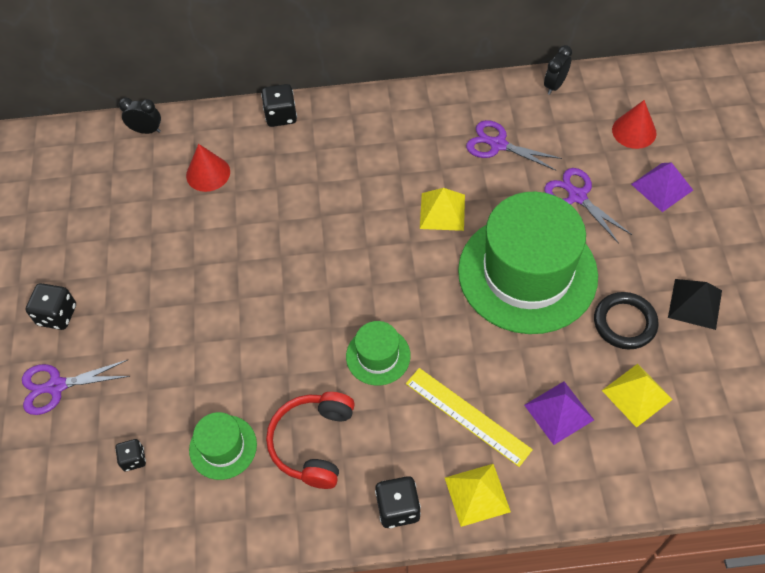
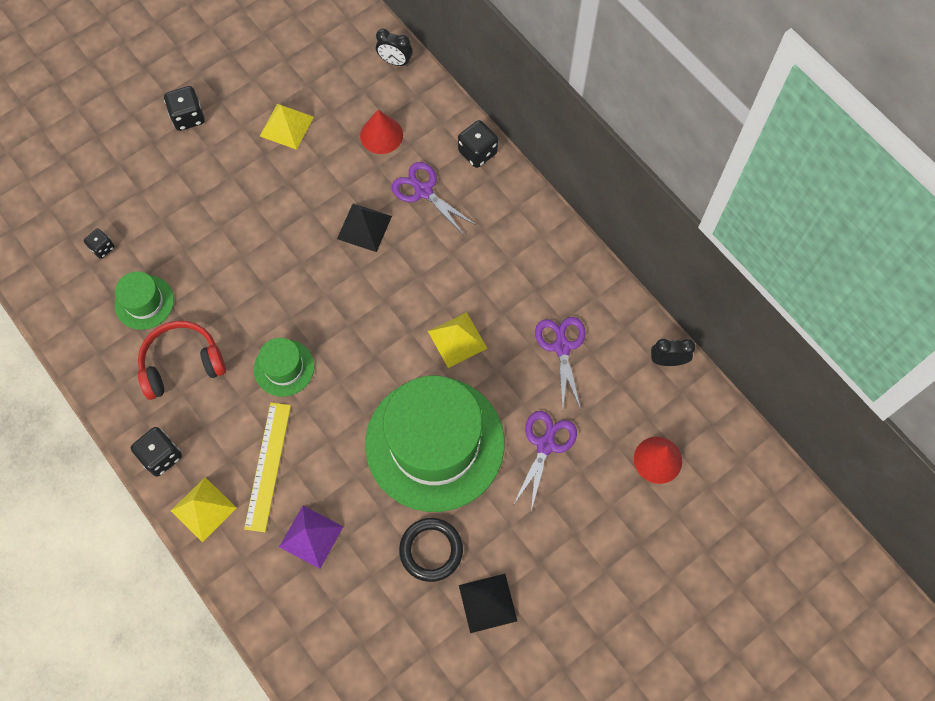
camera: 55 degrees right, 10 degrees up
purple scissors [22,360,130,415] -> purple scissors moved to [392,162,476,235]
black clock [119,98,161,134] -> black clock turned 135 degrees clockwise [376,29,413,66]
yellow pyramid [602,364,673,428] -> yellow pyramid moved to [260,104,314,150]
purple pyramid [631,162,693,212] -> none
none -> black pyramid [337,204,392,252]

